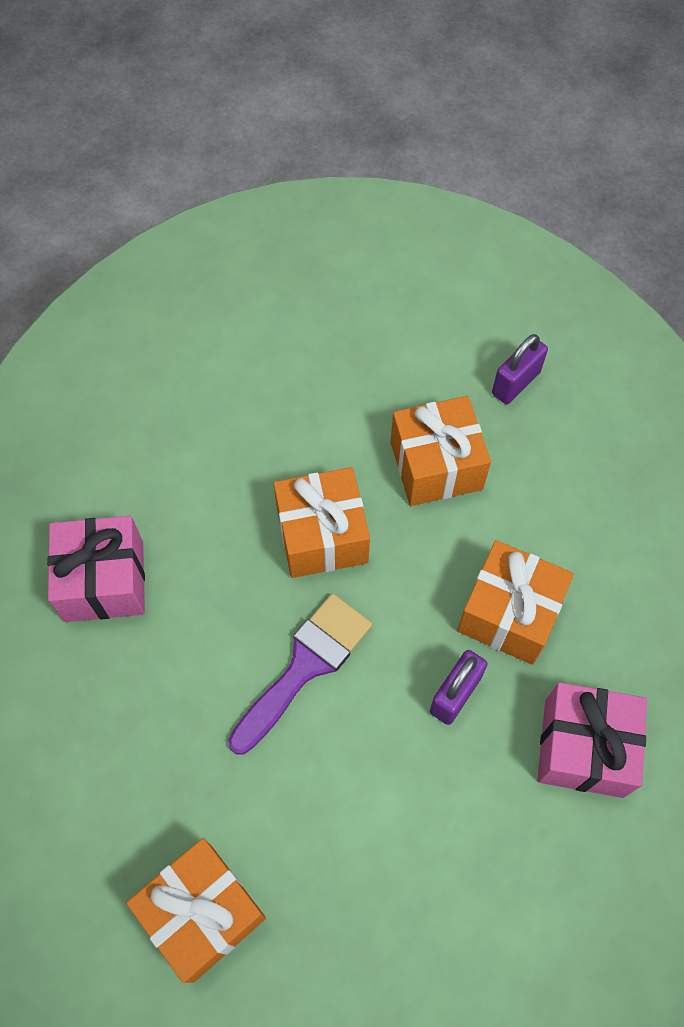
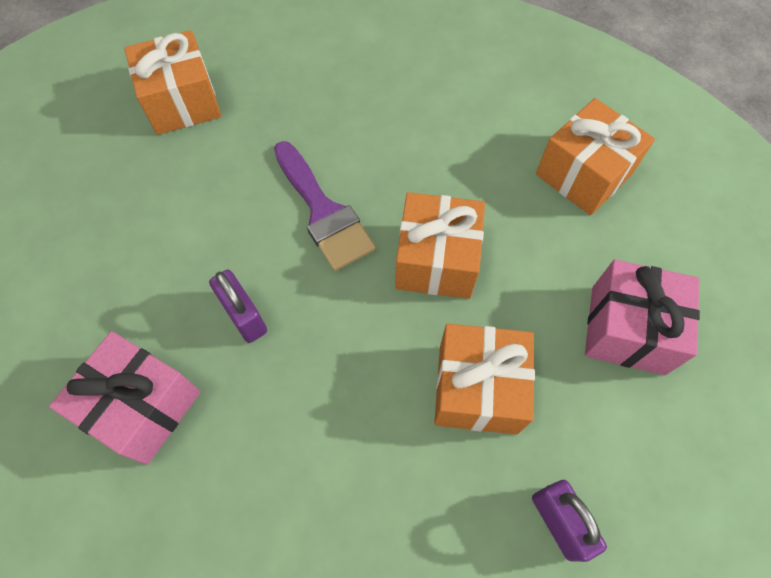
camera: 110 degrees right, 0 degrees up
pink gift [47,516,145,622] -> pink gift moved to [585,259,700,375]
orange gift [457,540,574,665] -> orange gift moved to [536,98,655,215]

